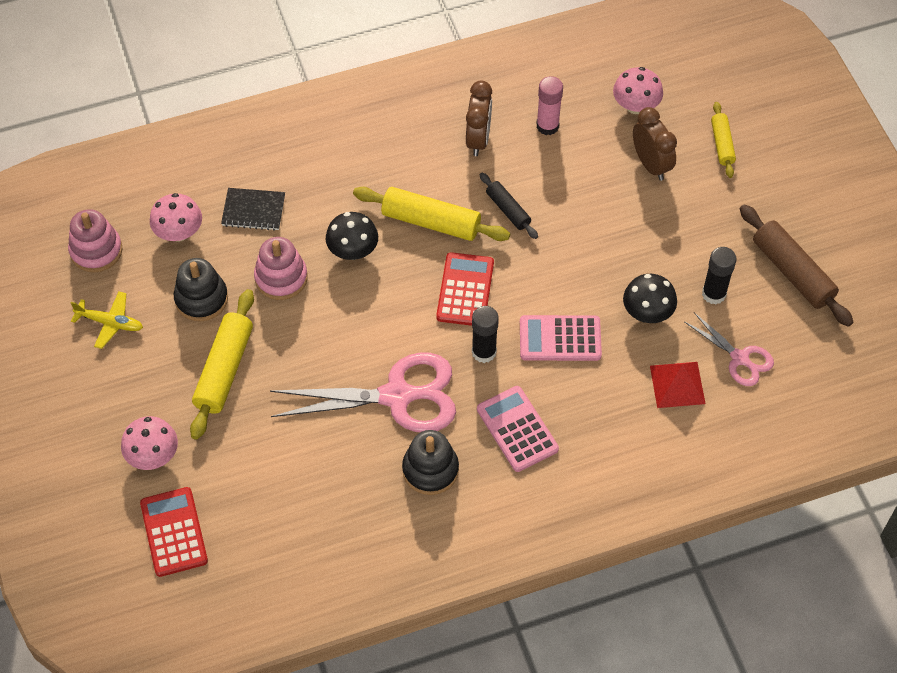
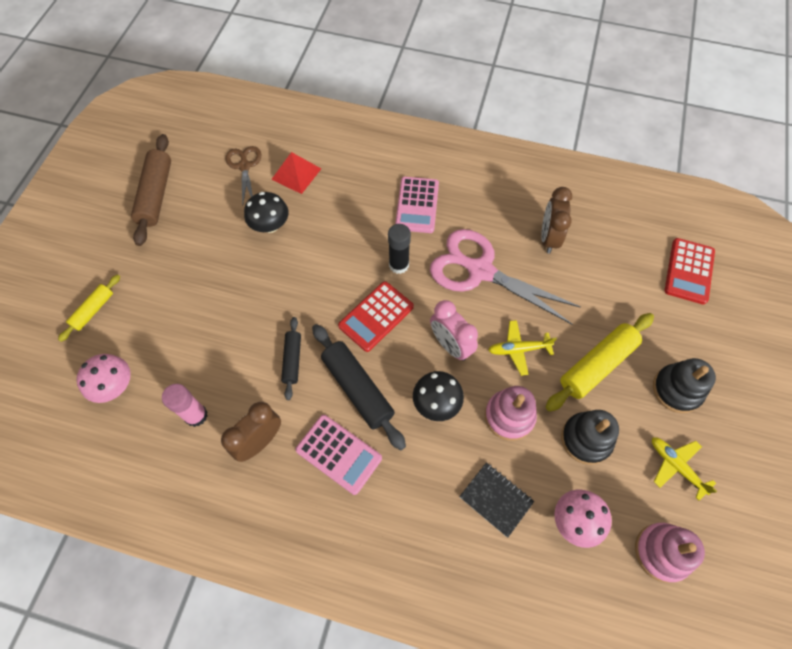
camera: 145 degrees left, 5 degrees up
pink mushroom [121,416,178,470] -> none
yellow rolling pin [353,187,510,241] -> black rolling pin [312,324,406,450]
black stacking toy [402,430,459,495] -> black stacking toy moved to [653,358,716,413]
pink calculator [520,315,602,361] -> pink calculator moved to [296,415,382,495]
brown clock [633,107,677,181] -> brown clock moved to [541,187,572,254]
pink scissors [685,312,774,386] -> brown scissors [226,146,261,206]
black glue stick [702,247,737,304] -> none
none -> pink clock [430,300,478,361]
none -> yellow plane [489,320,557,376]

